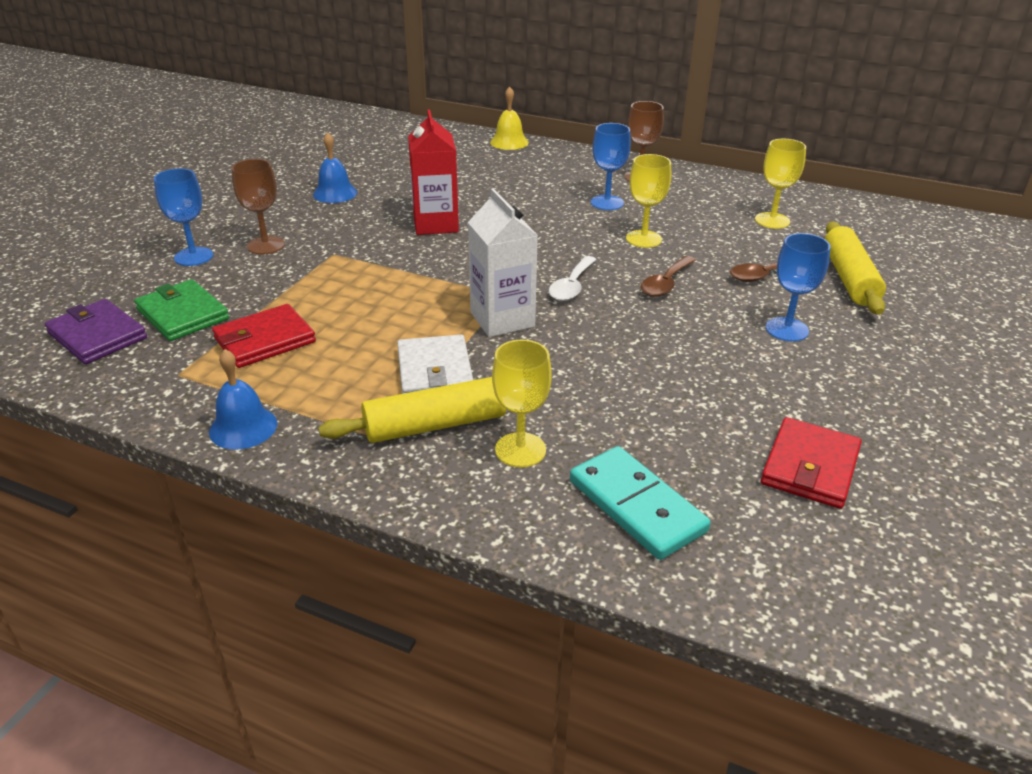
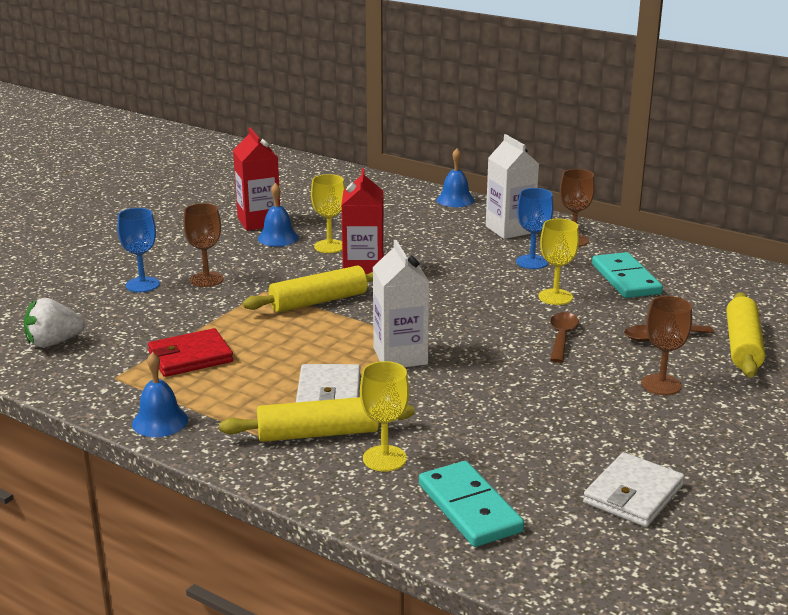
camera: 10 degrees right, 10 degrees down
purple wallet [45,299,147,364] -> white strawberry [23,298,85,347]
green wallet [134,279,229,341] -> none
yellow bell [490,87,529,150] -> blue bell [437,148,474,207]
white spoon [549,256,597,301] -> none
brown spoon [641,256,696,297] -> brown spoon turned 150 degrees clockwise [550,312,579,363]
yellow goblet [755,139,806,229] -> yellow goblet moved to [311,174,345,253]
red wallet [761,417,862,509] -> white wallet [583,452,685,527]
blue goblet [766,233,831,342] -> brown goblet [641,296,692,395]
none -> red carton [233,128,280,231]
none -> yellow rolling pin [242,266,373,312]
none -> white carton [486,134,539,239]
none -> turquoise domino [592,252,663,298]

